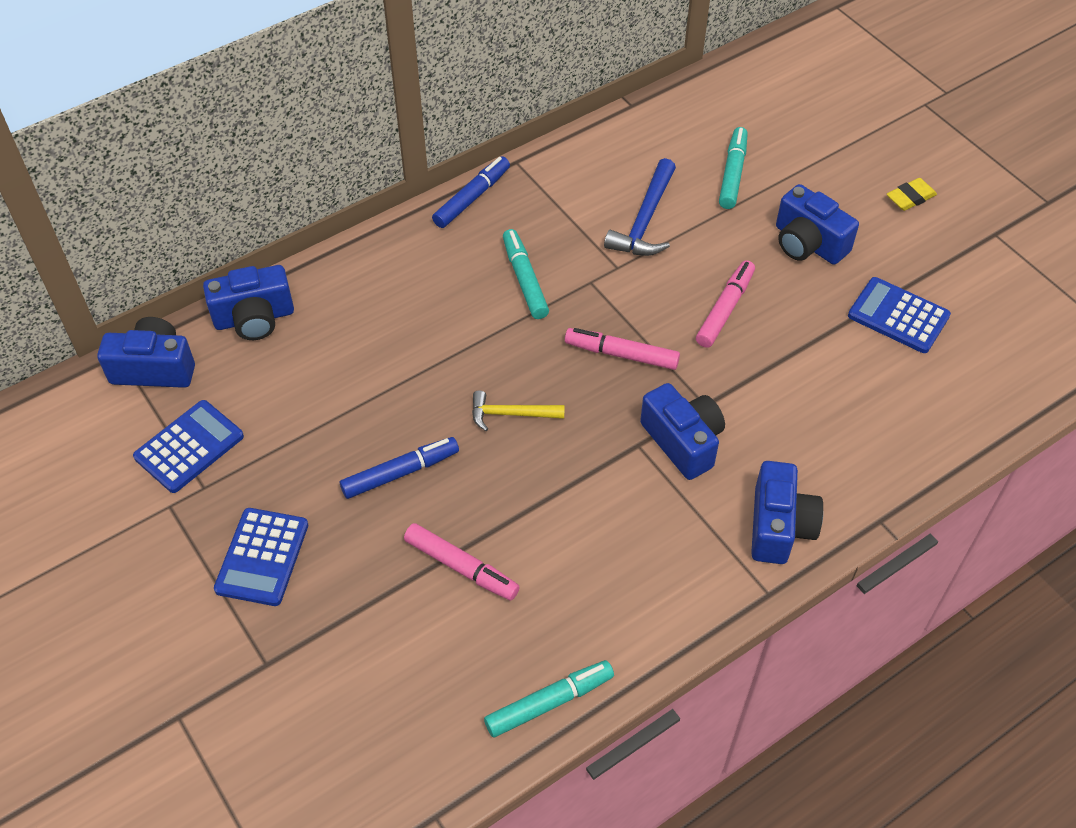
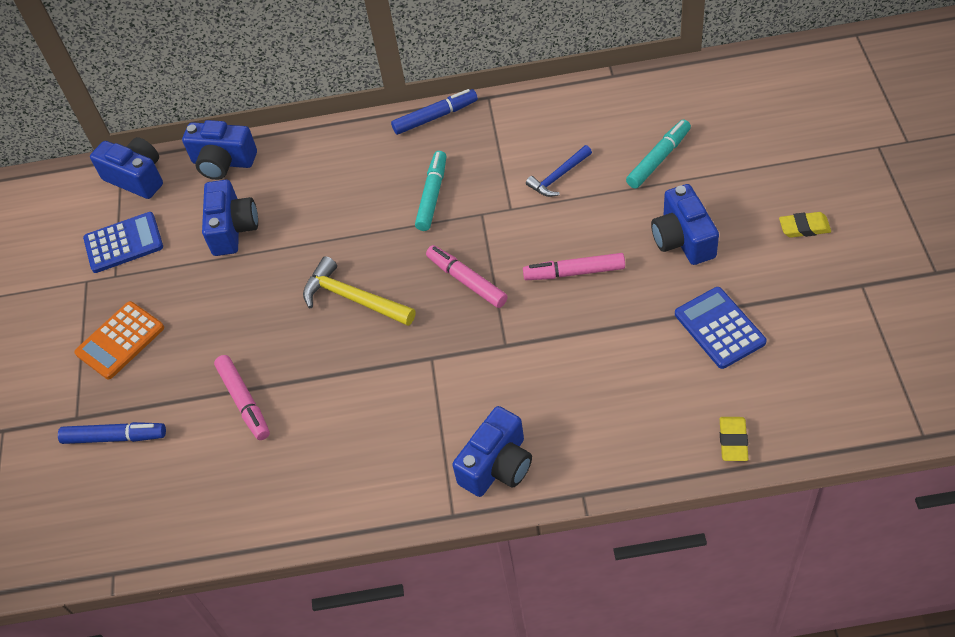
camera: 35 degrees right, 0 degrees up
blue calculator [214,508,308,606] -> orange calculator [74,301,164,379]
blue marker [340,437,459,499] -> blue marker moved to [58,422,166,444]
yellow hammer [472,390,565,431] -> yellow hammer [303,256,416,326], size x1.53
turquoise marker [484,660,614,738] -> none
blue hammer [604,158,676,256] -> blue hammer [526,145,592,197], size x0.65
blue camera [640,383,725,480] -> blue camera moved to [202,180,258,256]
pink marker [696,260,755,348] -> pink marker turned 150 degrees counterclockwise [523,253,625,280]
none -> yellow eraser [720,417,748,461]

